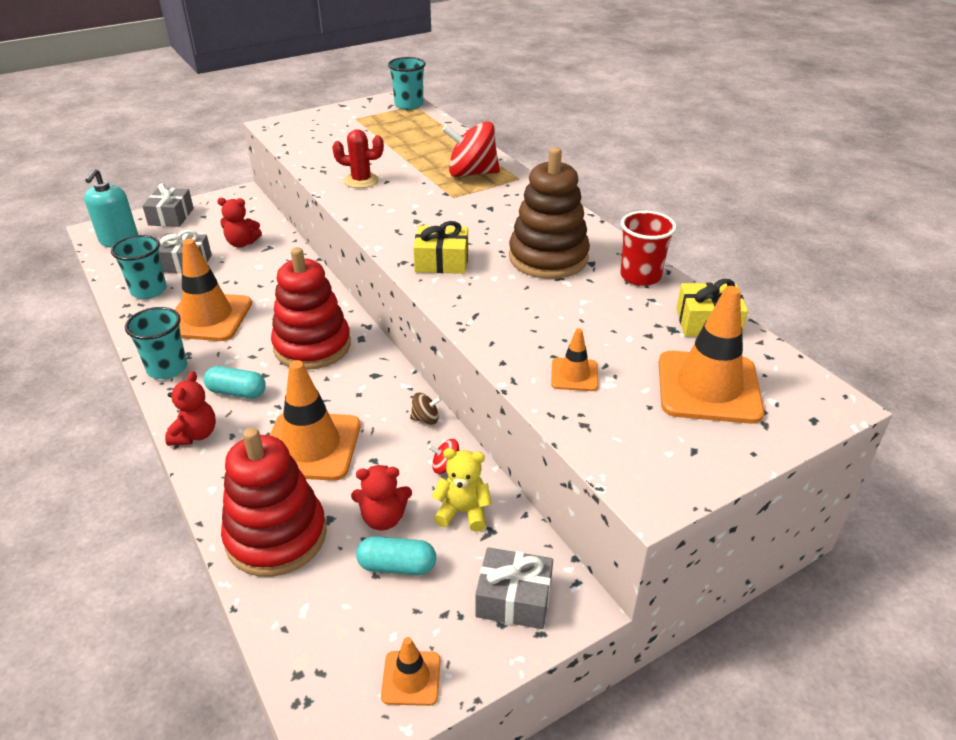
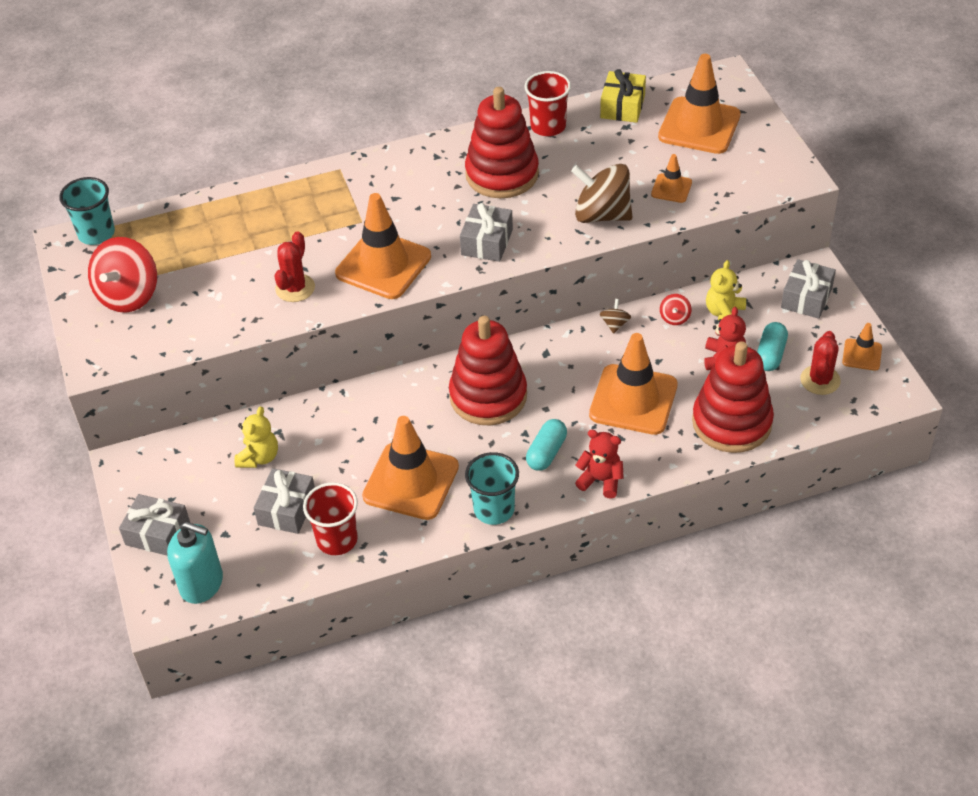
camera: 75 degrees left, 10 degrees up
turquoise cup [111,235,167,299] -> red cup [303,482,358,555]
red teddy bear [217,198,262,248] -> yellow teddy bear [234,407,278,468]
yellow gift [413,221,468,274] -> grey gift [460,203,513,262]
red spinning top [442,121,500,177] -> red spinning top moved to [88,237,157,313]
brown stacking toy [509,147,590,279] -> red stacking toy [465,87,539,198]
none -> orange traffic cone [335,193,431,299]
none -> brown spinning top [571,164,632,223]
none -> red cactus [800,331,841,395]

